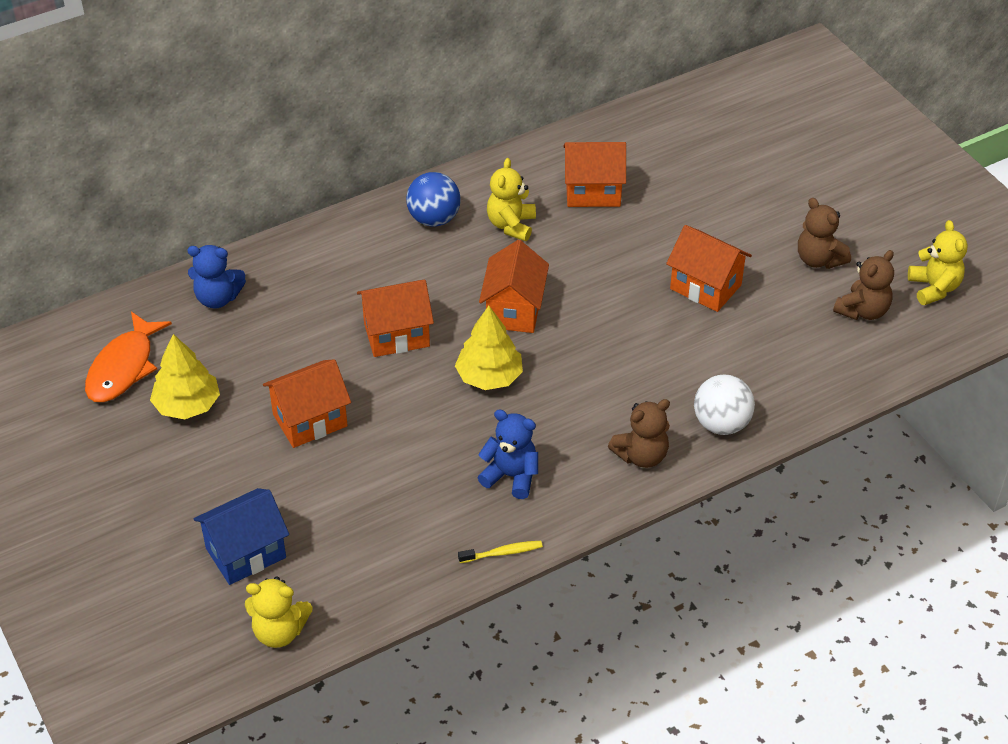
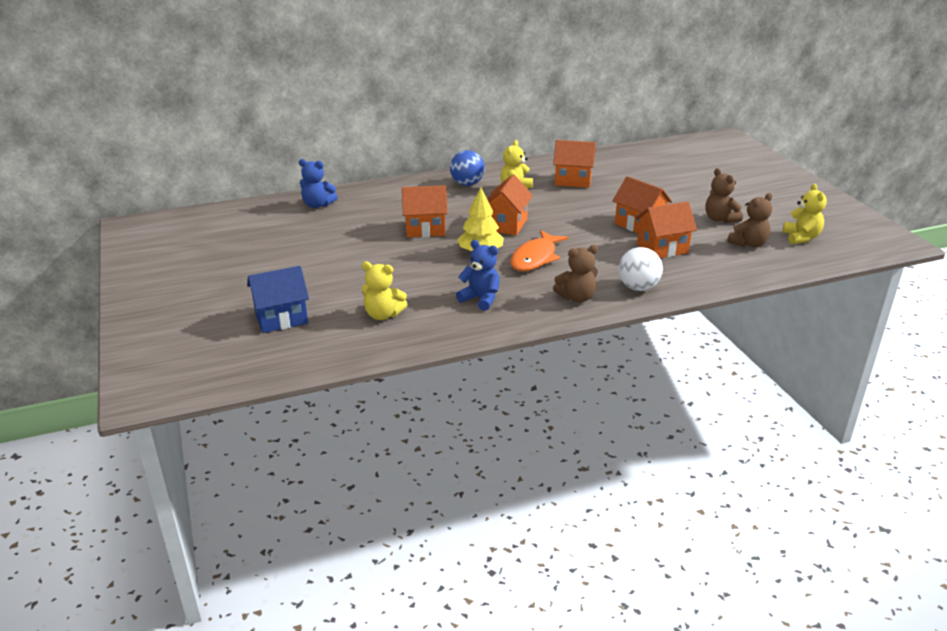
camera: 10 degrees right, 15 degrees down
orange fish [85,311,172,402] -> orange fish moved to [510,230,568,271]
yellow tree [150,334,220,419] -> none
yellow teddy bear [245,577,312,648] -> yellow teddy bear moved to [362,262,408,320]
orange house [263,359,351,448] -> orange house moved to [635,201,697,258]
yellow toothbrush [458,541,543,563] -> none

